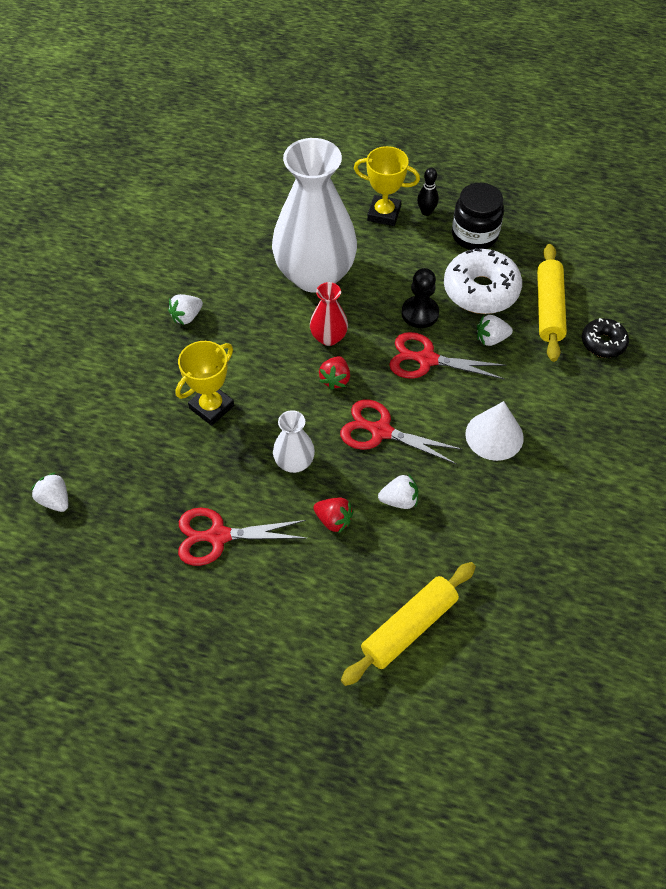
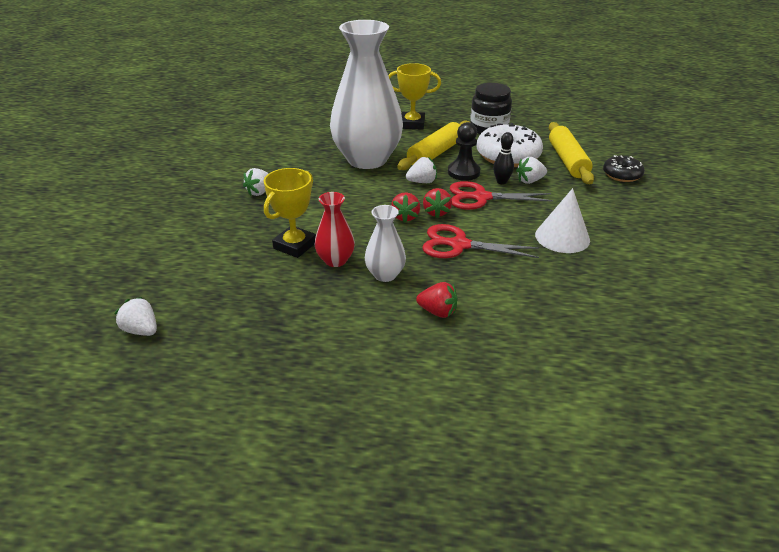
camera: 10 degrees left, 20 degrees down
red scissors [178,508,306,566] -> none
red vase [310,282,348,346] -> red vase moved to [315,192,355,267]
yellow rolling pin [341,562,476,686] -> yellow rolling pin moved to [397,121,469,170]
white strawberry [378,475,418,509] -> white strawberry moved to [406,157,437,183]
black bowling pin [417,168,439,216] -> black bowling pin moved to [493,132,514,184]
none -> red strawberry [423,188,452,218]

